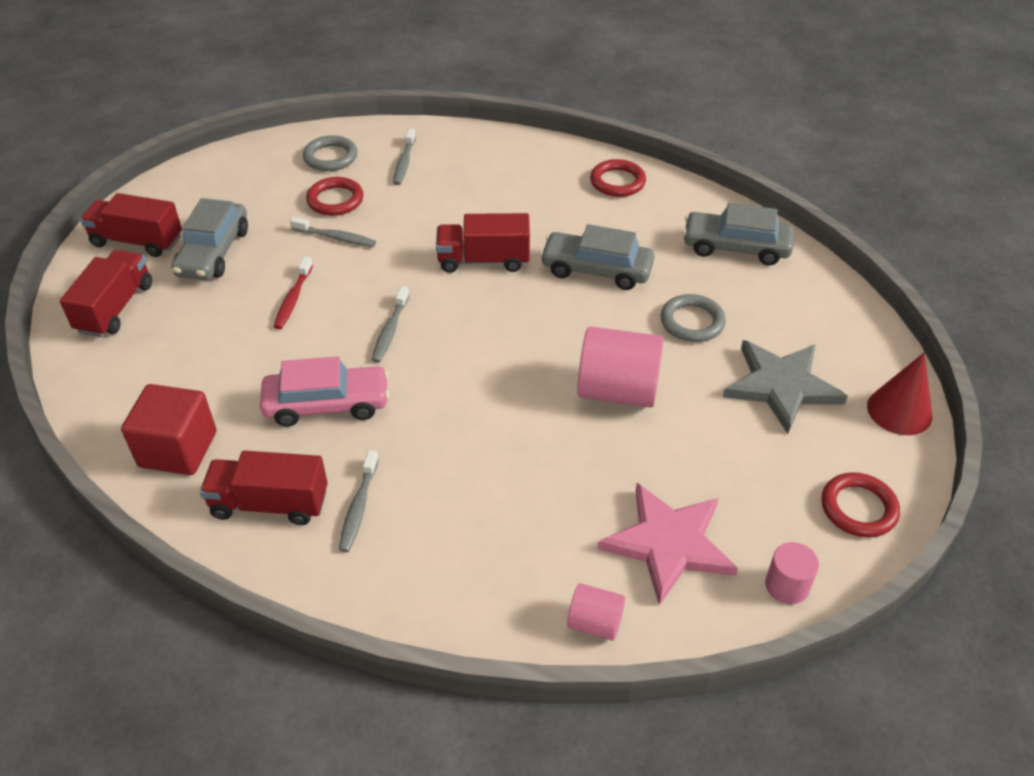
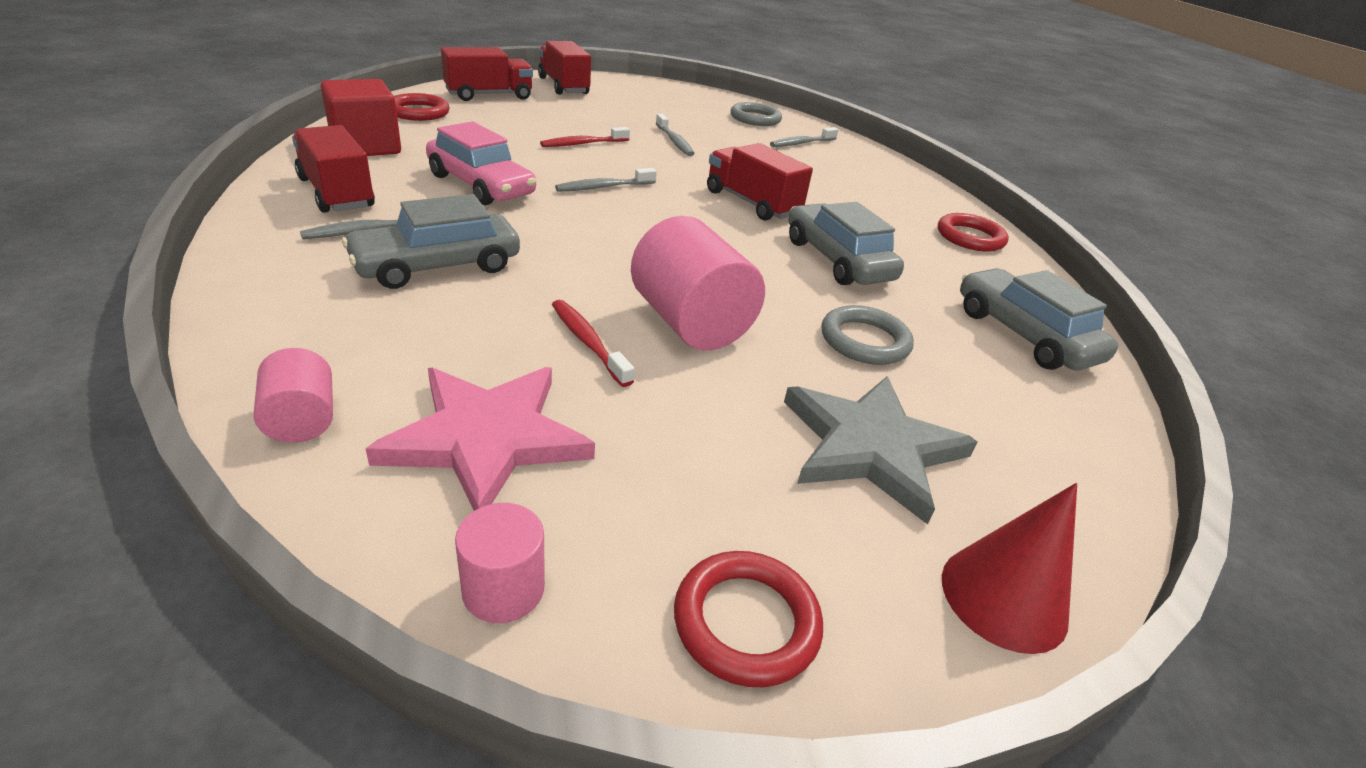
camera: 45 degrees right, 10 degrees down
grey car [171,198,248,280] -> grey car moved to [342,194,520,289]
red ring [306,177,364,216] -> red ring moved to [394,93,449,121]
none -> red toothbrush [552,300,634,387]

